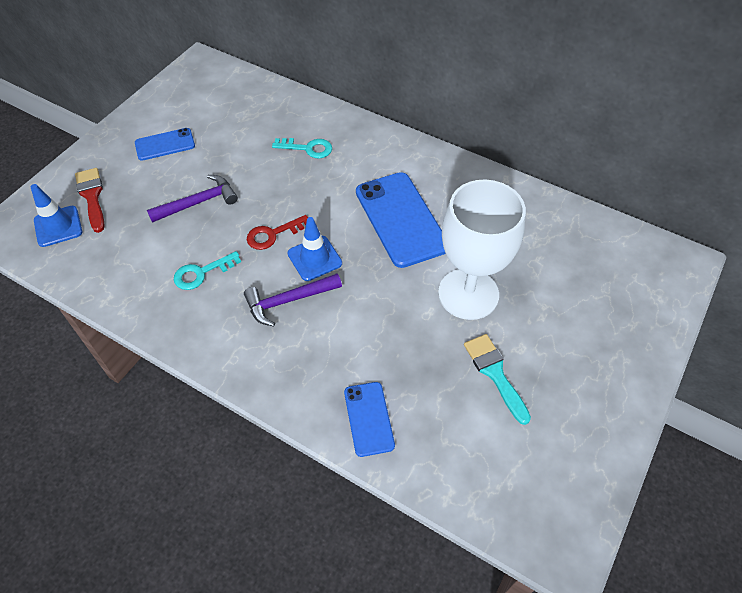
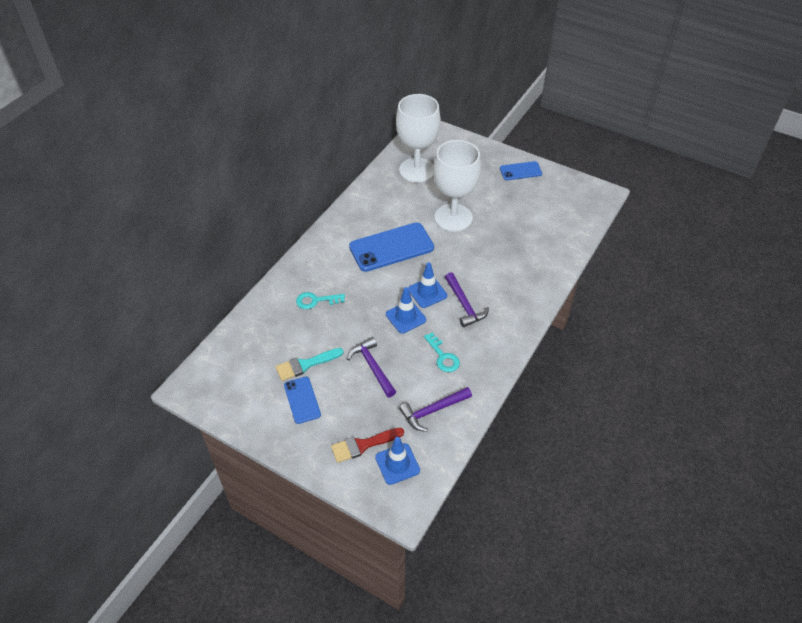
camera: 90 degrees left, 5 degrees down
red key [247,215,308,250] -> blue traffic cone [386,287,426,334]
turquoise key [272,138,332,159] -> turquoise key turned 105 degrees counterclockwise [296,292,345,309]
blue phone [344,382,395,457] -> blue phone moved to [500,161,542,180]
turquoise brush [464,334,531,425] -> turquoise brush moved to [276,348,344,381]
none -> white goblet [396,94,441,183]
none -> purple hammer [399,387,472,432]

